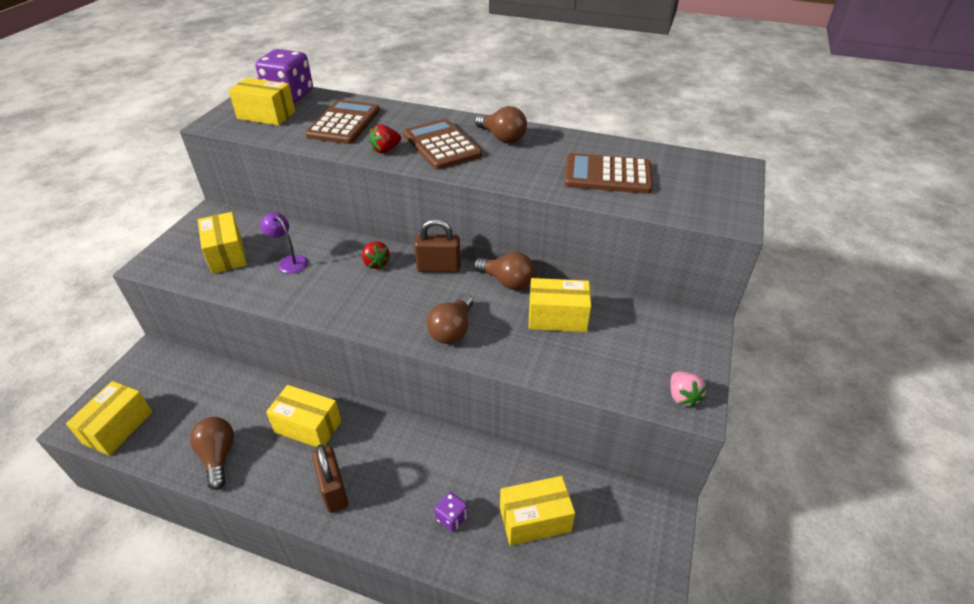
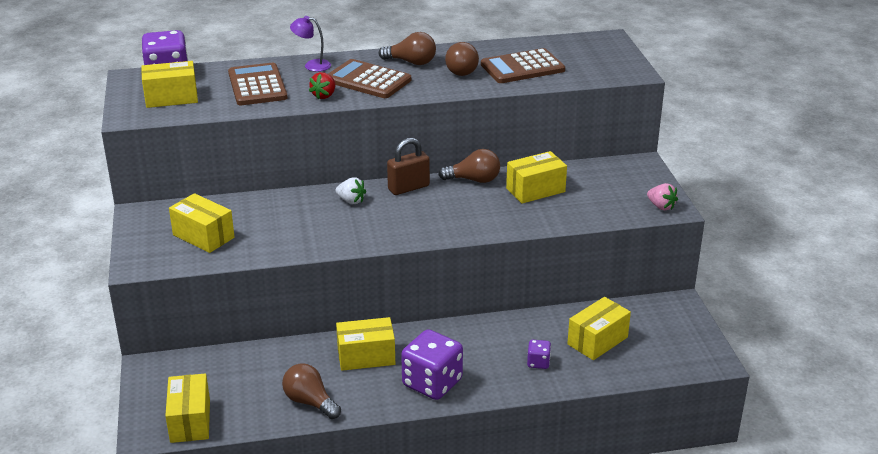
camera: 30 degrees left, 10 degrees down
purple lamp [260,212,308,274] -> purple lamp moved to [290,16,331,72]
brown padlock [312,444,348,513] -> purple dice [401,329,463,400]
red strawberry [362,241,390,269] -> white strawberry [336,178,366,204]
brown light bulb [427,294,473,344] -> brown light bulb moved to [445,42,479,76]

